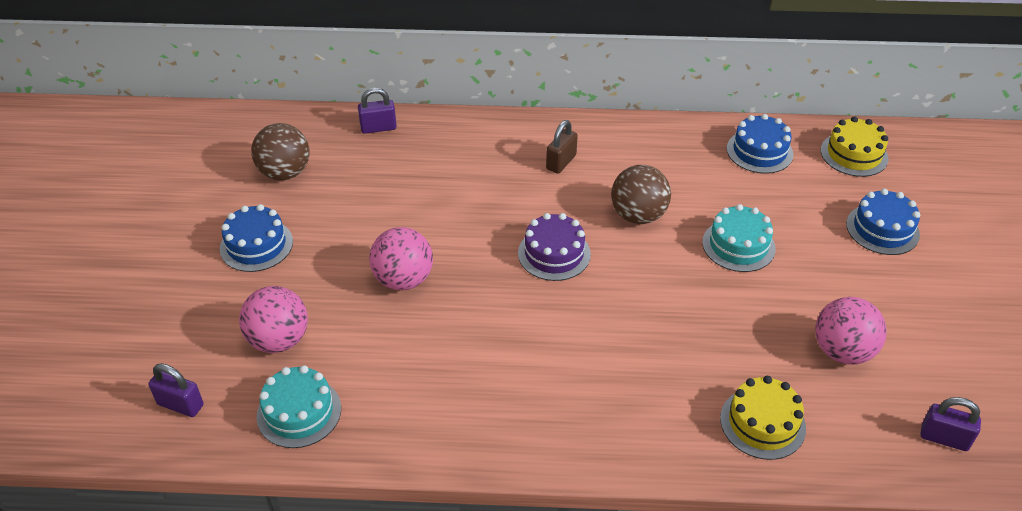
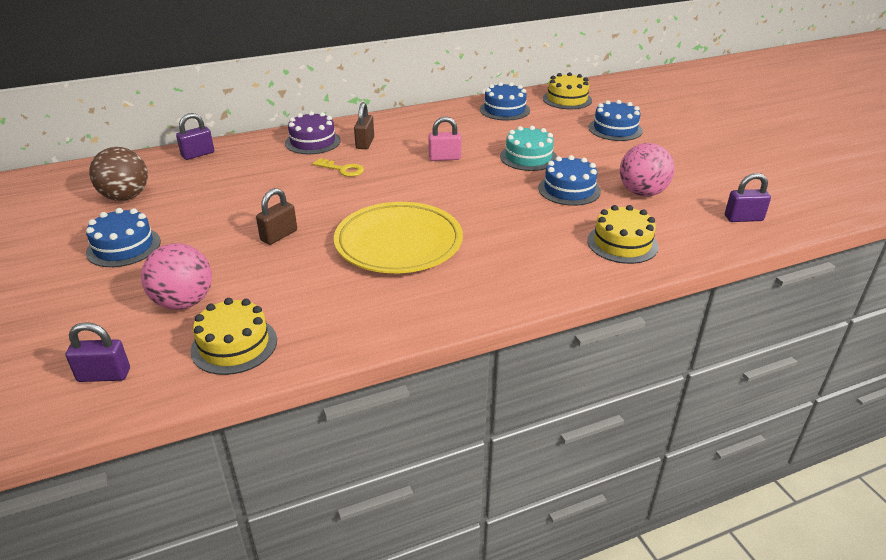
camera: 25 degrees left, 10 degrees down
turquoise cake [257,365,341,448] -> yellow cake [190,298,277,375]
pink ball [369,227,433,290] -> brown padlock [256,188,297,245]
purple cake [518,213,591,281] -> purple cake moved to [285,111,341,154]
brown ball [611,165,671,224] -> pink padlock [428,117,462,161]
none -> yellow key [313,158,364,177]
none -> yellow plate [334,202,463,273]
none -> blue cake [538,155,601,206]

